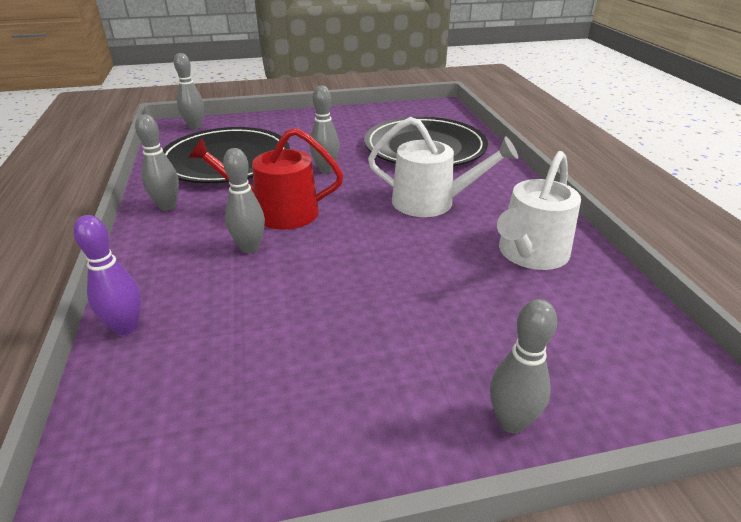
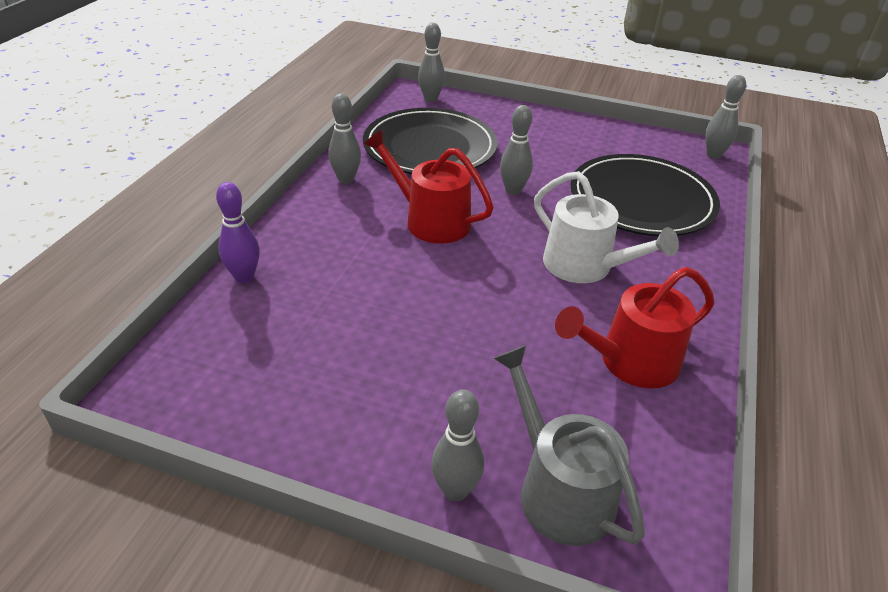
camera: 30 degrees right, 5 degrees up
grey bowling pin [223,148,265,253] -> grey bowling pin moved to [705,75,746,159]
white watering can [497,151,581,270] -> red watering can [555,267,714,389]
none -> grey watering can [493,346,645,546]

